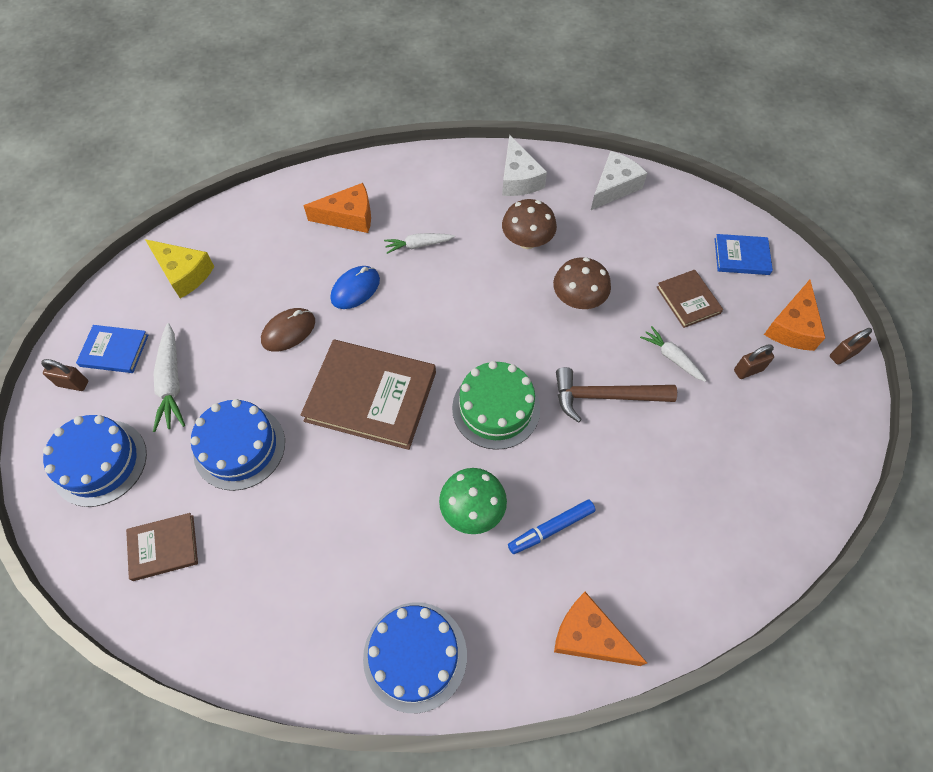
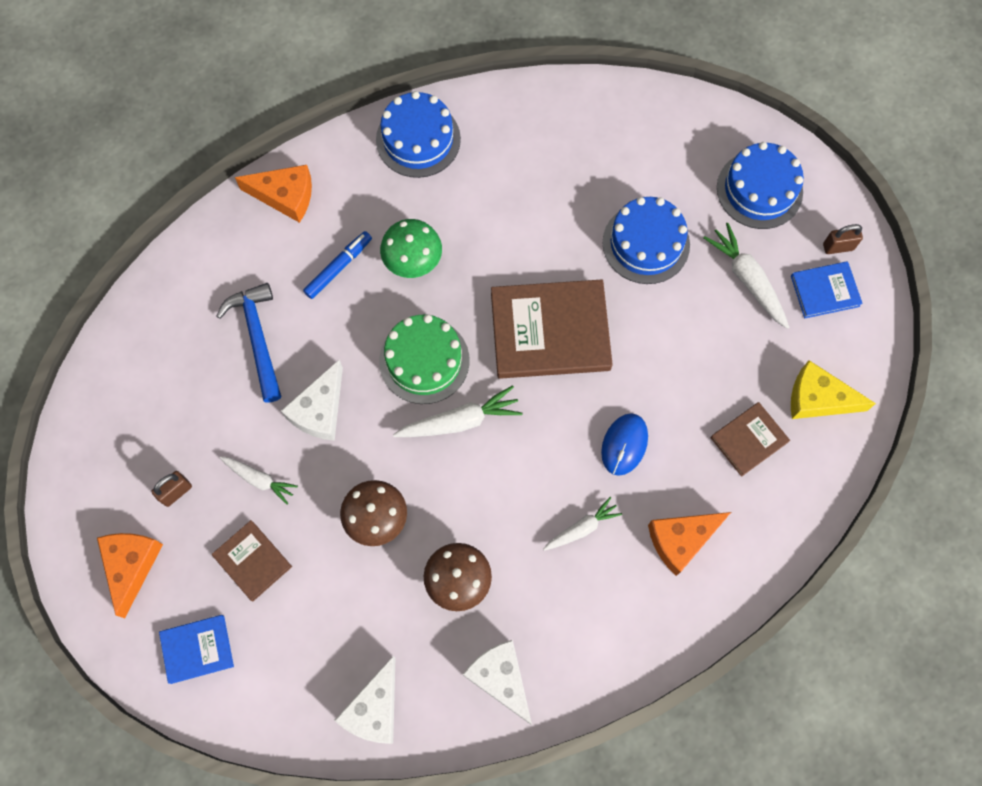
camera: 160 degrees right, 10 degrees up
brown book [126,513,198,581] -> brown book moved to [711,402,790,477]
brown mouse [261,308,315,352] -> none
brown hammer [556,367,677,422] -> white cheese [281,360,343,441]
brown padlock [830,328,872,365] -> none
none -> blue hammer [216,283,281,403]
none -> white carrot [393,385,523,437]

